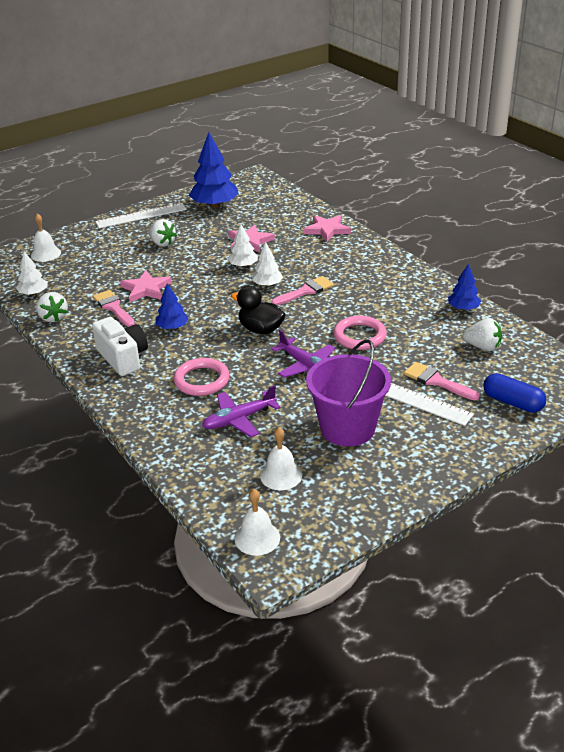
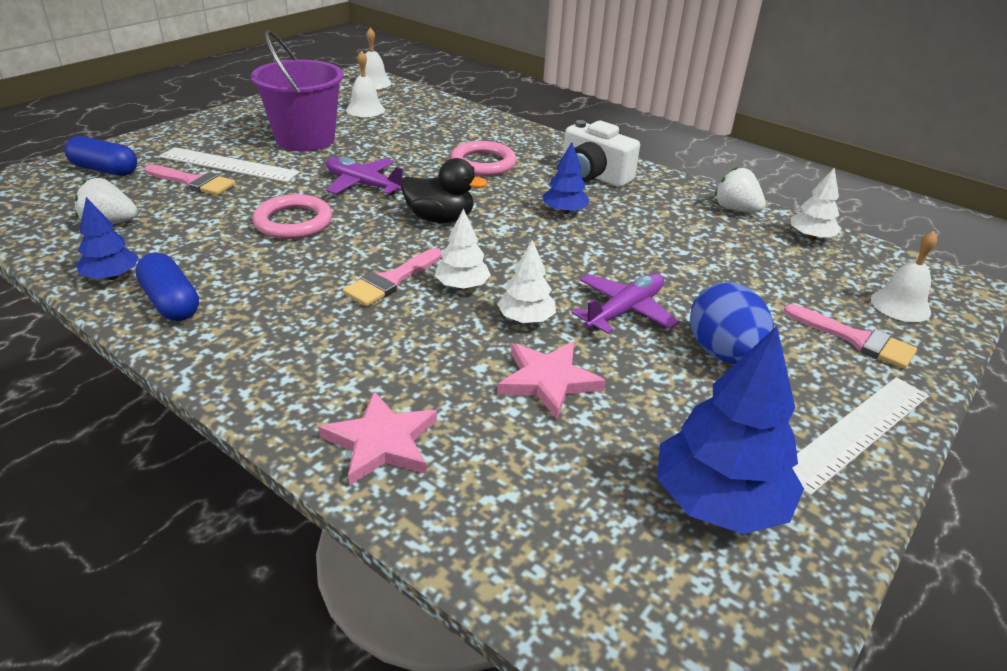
camera: 160 degrees right, 0 degrees up
pink brush [93,290,135,327] -> pink brush moved to [784,304,917,369]
pink star [120,270,172,302] -> none
white strawberry [148,219,177,247] -> blue egg [690,282,774,364]
purple plane [202,385,280,437] -> purple plane moved to [571,273,679,334]
none -> blue capsule [135,253,199,321]

